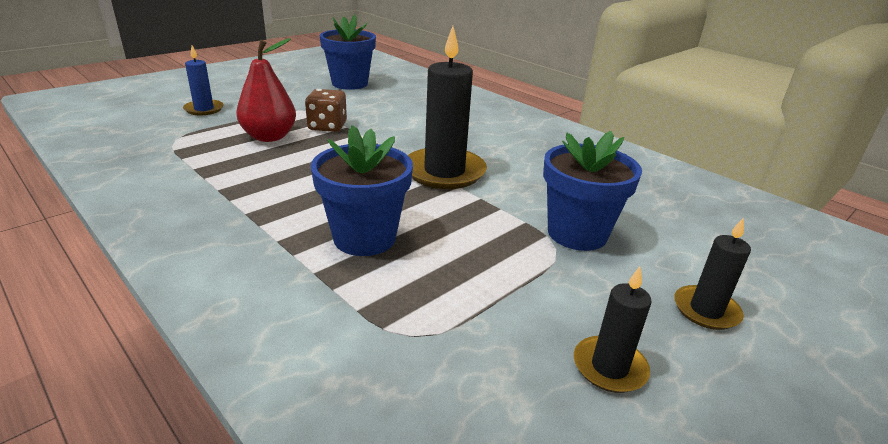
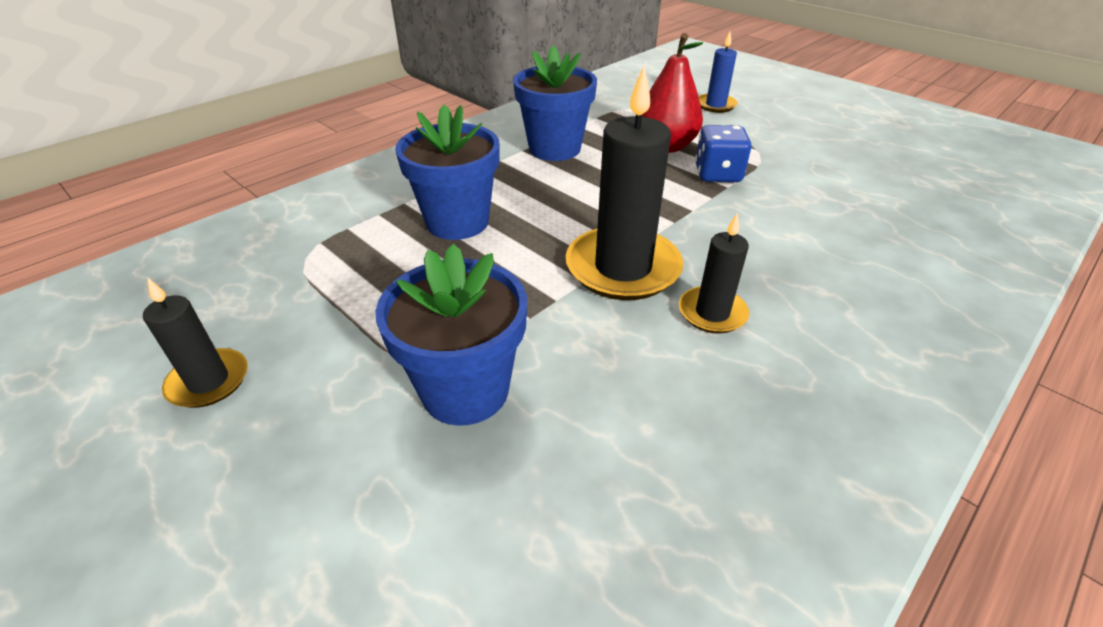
camera: 90 degrees right, 10 degrees up
brown dice [305,89,347,132] -> blue dice [695,125,752,182]
blue flower pot [320,15,376,90] -> blue flower pot moved to [513,45,597,161]
black candle [674,217,751,330] -> black candle moved to [679,213,749,334]

